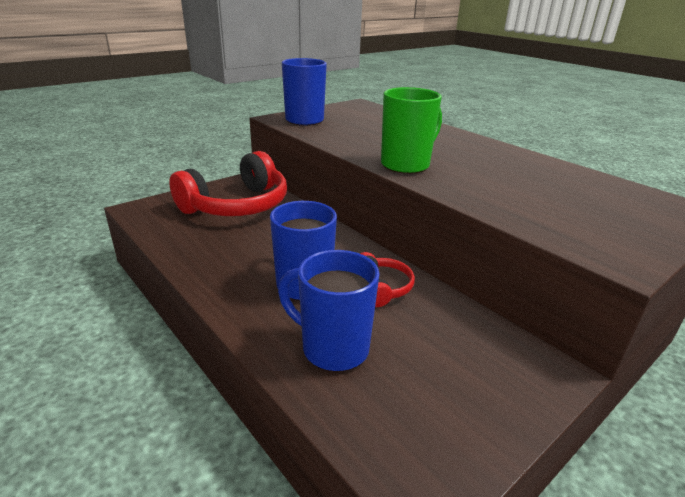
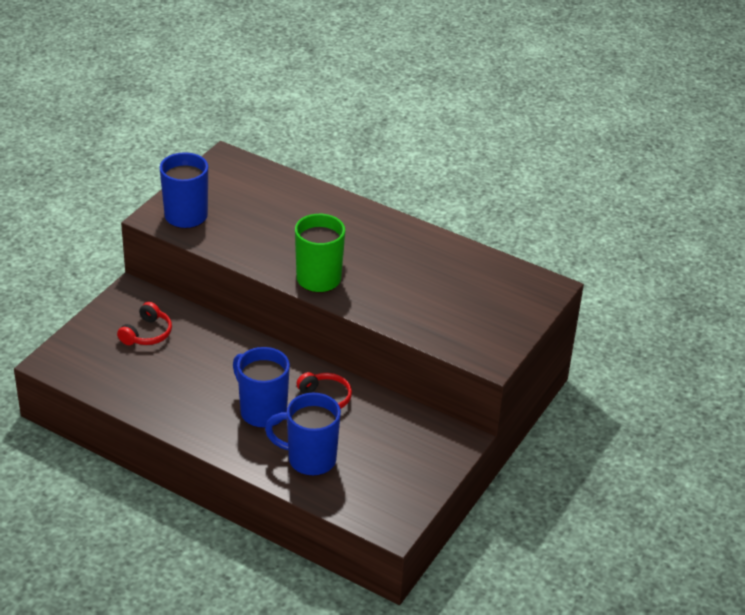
camera: 20 degrees left, 10 degrees up
red headphones [169,151,287,216] -> red headphones [117,302,172,345], size x0.47

